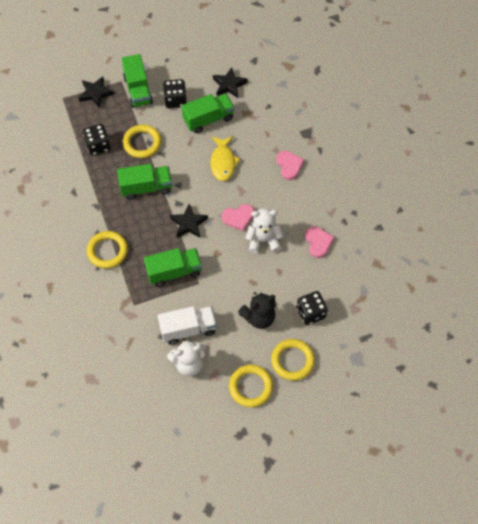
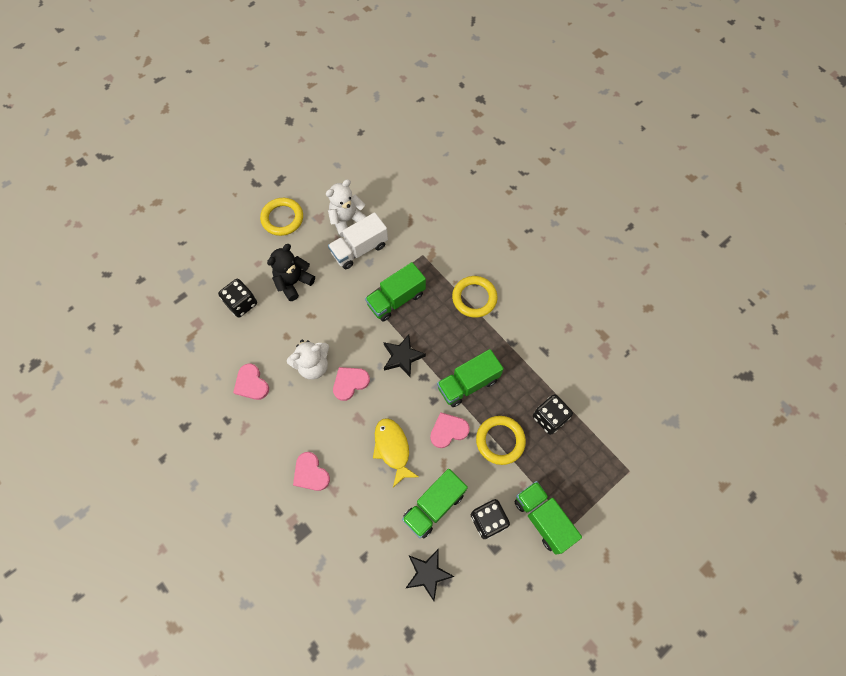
camera: 160 degrees right, 5 degrees up
black star [79,76,114,108] -> none
yellow ring [271,339,315,381] -> none
none -> pink heart [430,412,470,448]

